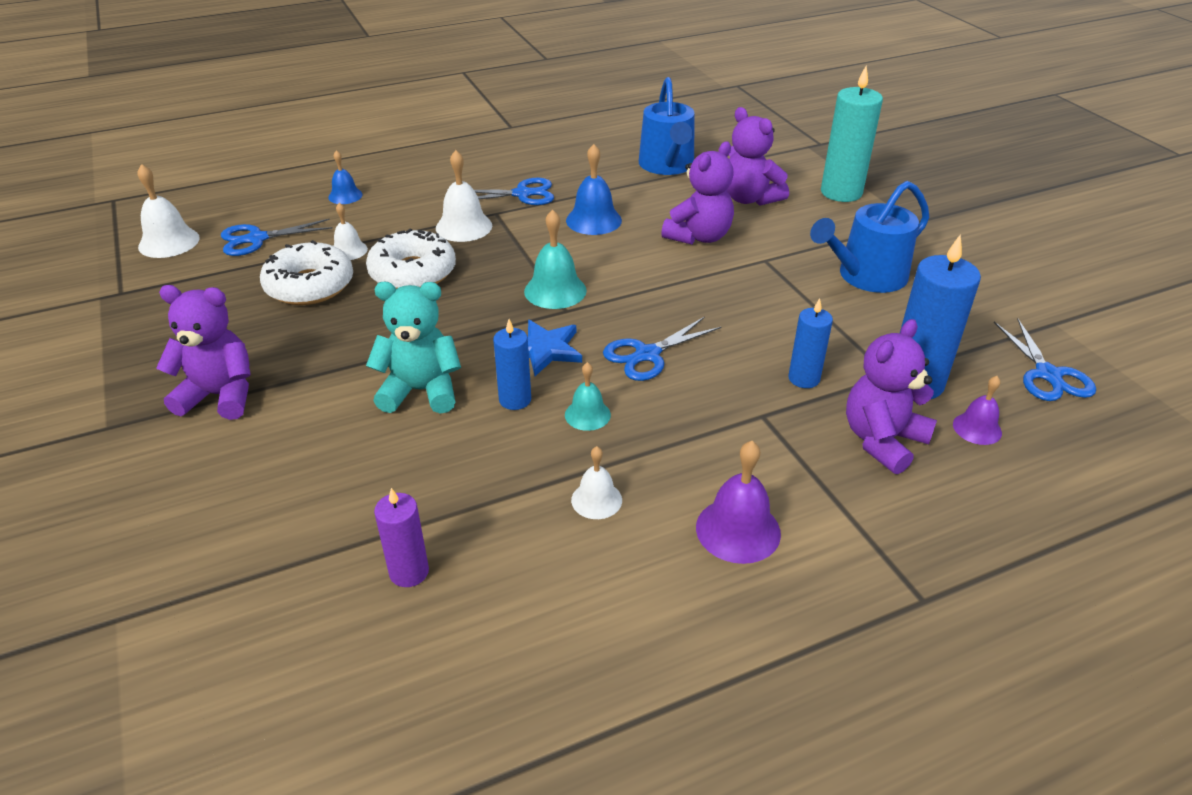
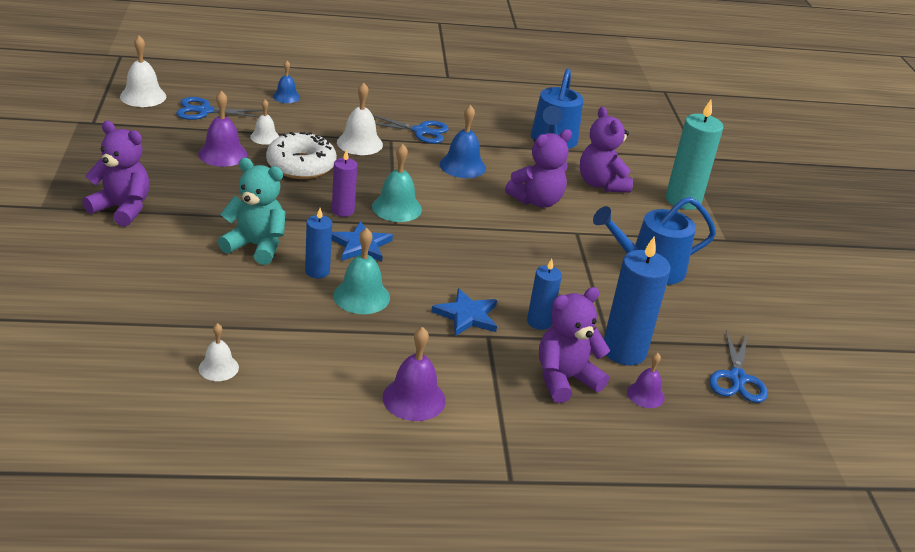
camera: 15 degrees right, 5 degrees down
white donut [260,240,353,305] -> purple bell [198,91,247,167]
purple candle [374,488,429,587] -> purple candle moved to [332,149,357,217]
turquoise bell [565,362,611,431] -> turquoise bell [333,228,390,314], size x1.60
white bell [571,446,622,519] -> white bell moved to [199,323,239,381]
blue scissors [603,316,721,381] -> none
none -> blue star [431,288,497,336]

